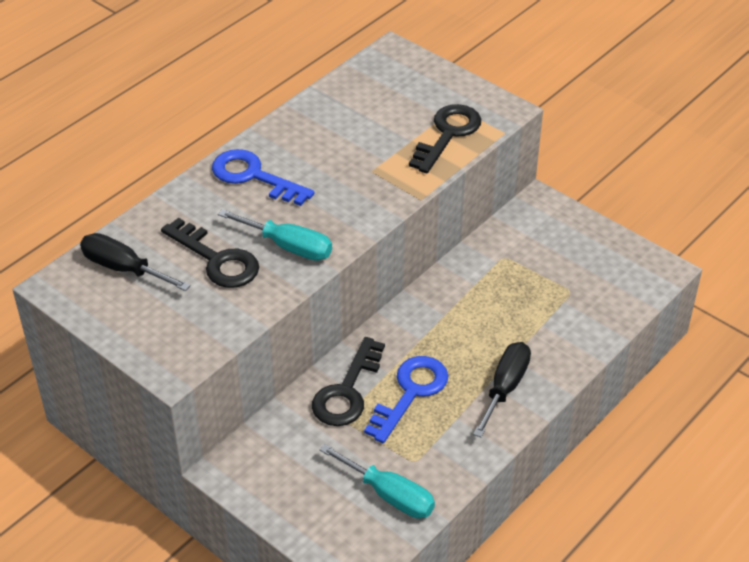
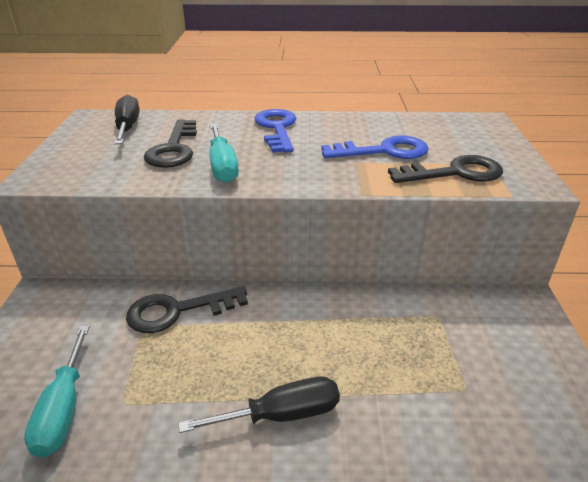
camera: 50 degrees right, 10 degrees down
blue key [364,356,449,443] -> blue key moved to [322,135,428,159]

